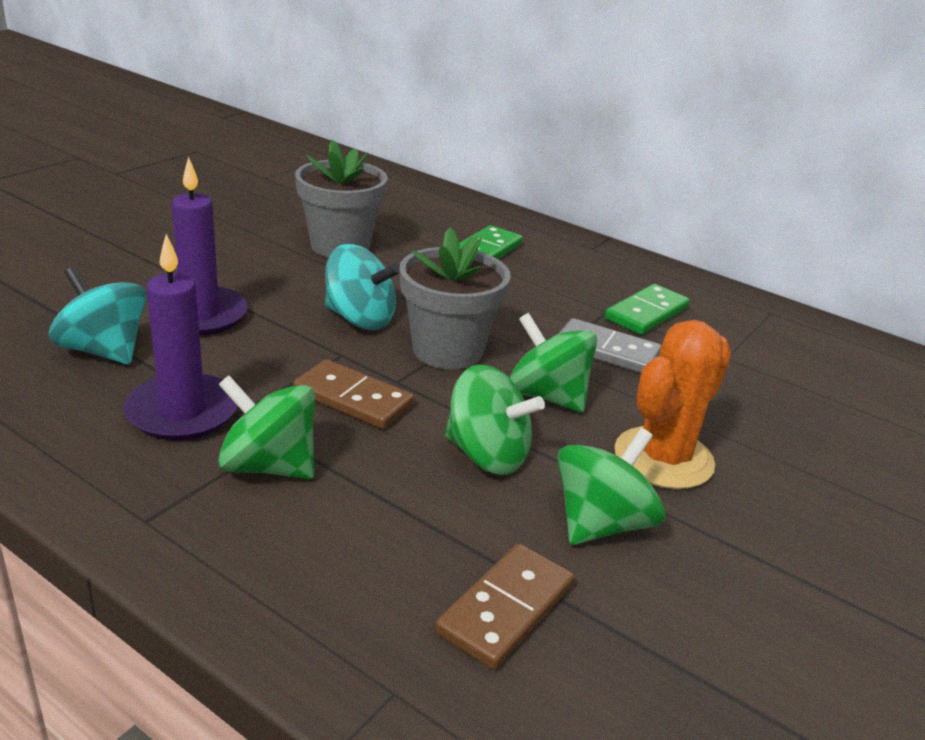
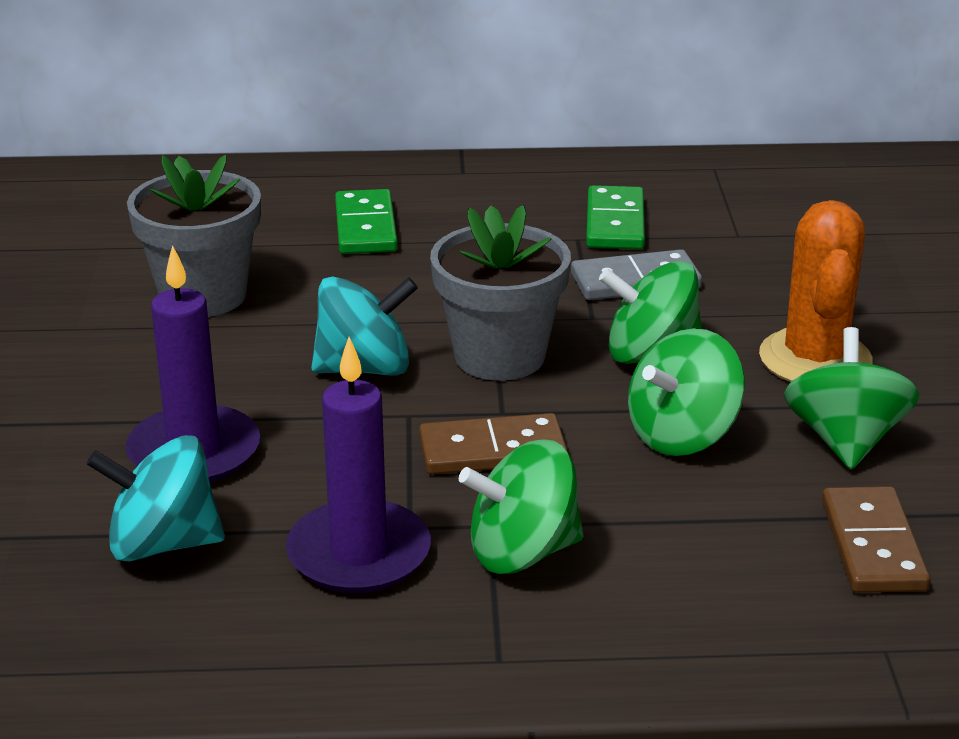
camera: 35 degrees left, 0 degrees up
green spinning top [445,364,545,475] -> green spinning top turned 150 degrees clockwise [628,328,745,456]

